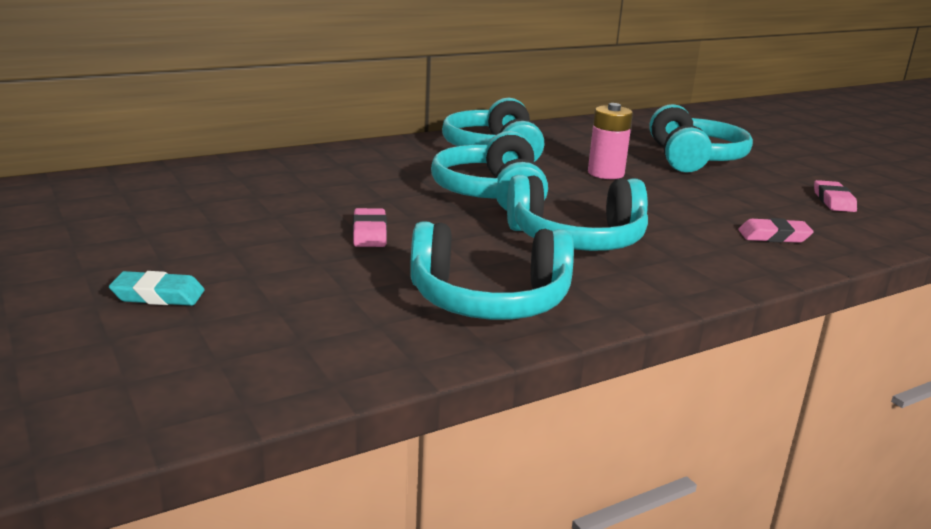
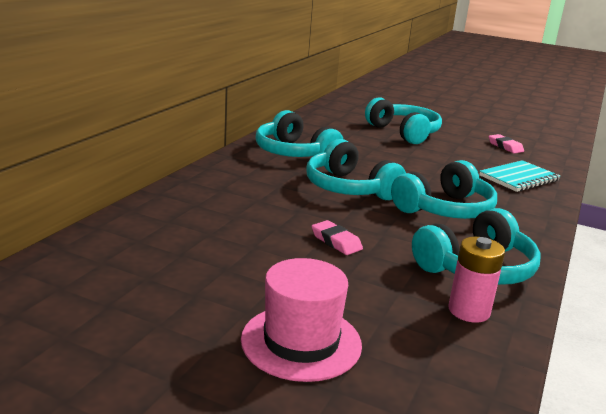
camera: 35 degrees left, 0 degrees up
turquoise eraser [109,271,205,306] -> pink hat [241,258,362,382]
pink battery [588,103,633,179] -> pink battery moved to [448,237,505,323]
pink eraser [738,218,814,243] -> turquoise notebook [479,160,560,192]

